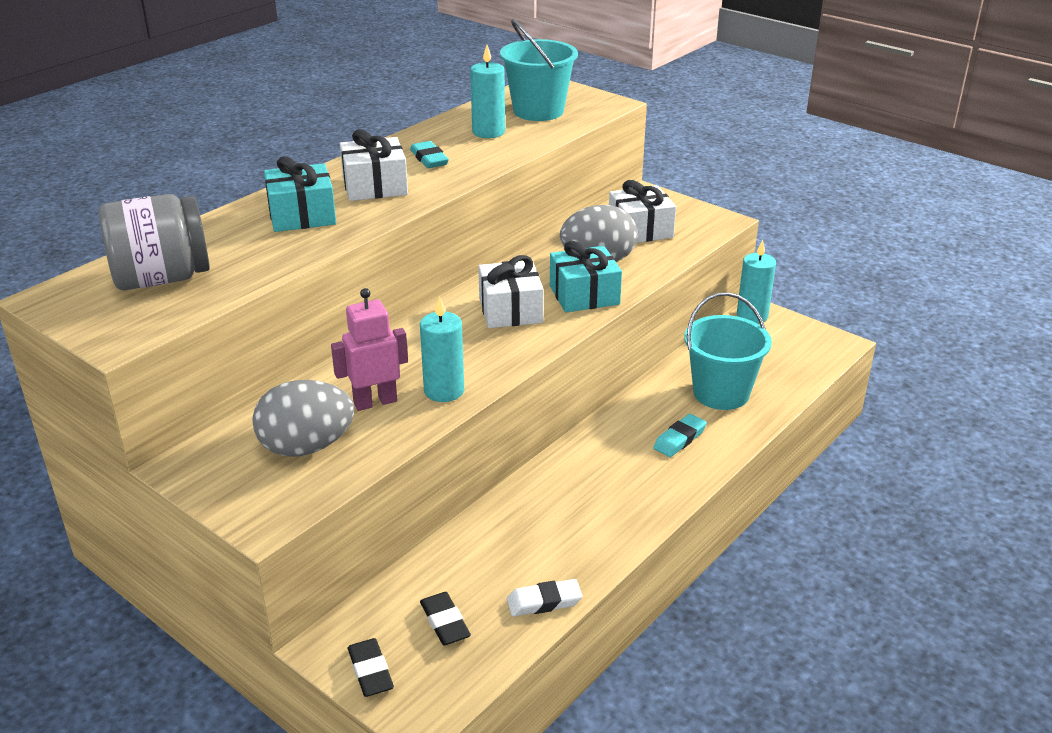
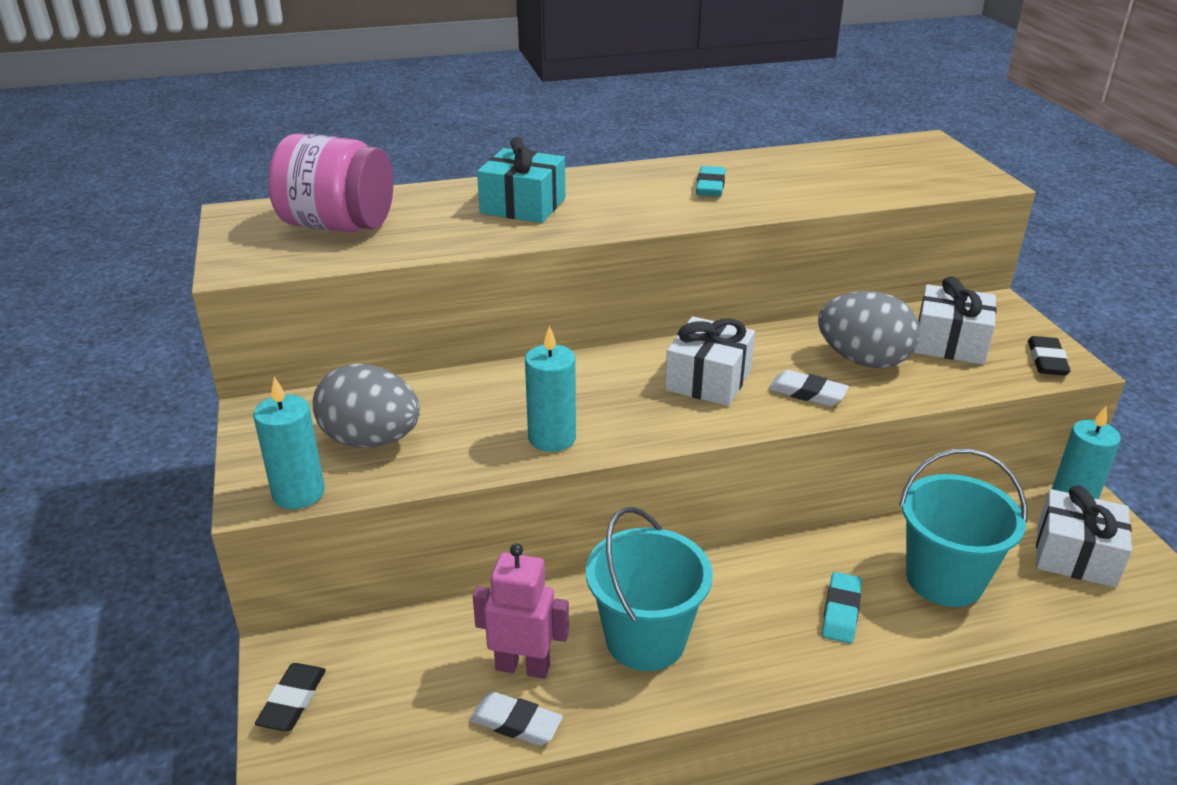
camera: 35 degrees right, 0 degrees up
grey jar [99,194,210,290] -> pink jar [268,133,393,232]
pink robot [331,288,408,411] -> pink robot moved to [473,543,569,679]
white gift [340,129,408,201] -> white gift moved to [1036,485,1132,588]
black eraser [420,592,471,645] -> black eraser moved to [1028,336,1071,376]
turquoise candle [470,45,505,138] -> turquoise candle moved to [253,377,325,509]
turquoise bucket [500,19,578,121] -> turquoise bucket moved to [586,507,713,671]
turquoise gift [550,241,622,312] -> white eraser [768,370,849,406]
turquoise eraser [653,414,707,457] -> turquoise eraser turned 60 degrees counterclockwise [822,572,862,644]

